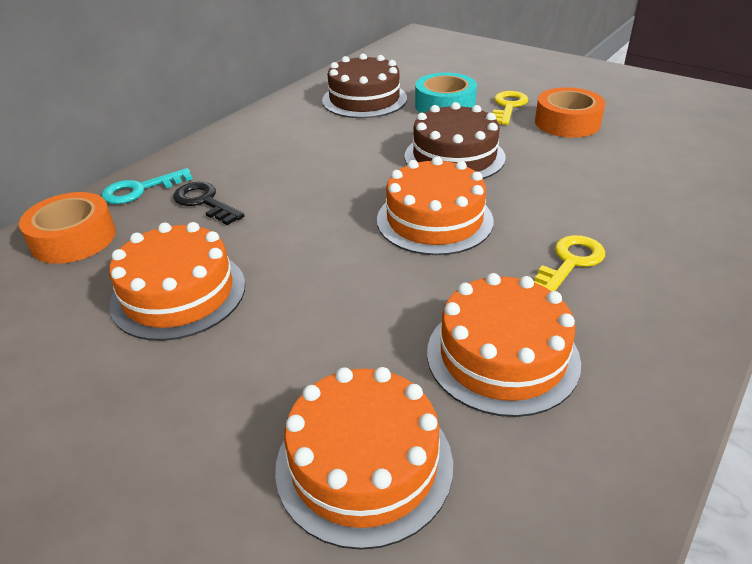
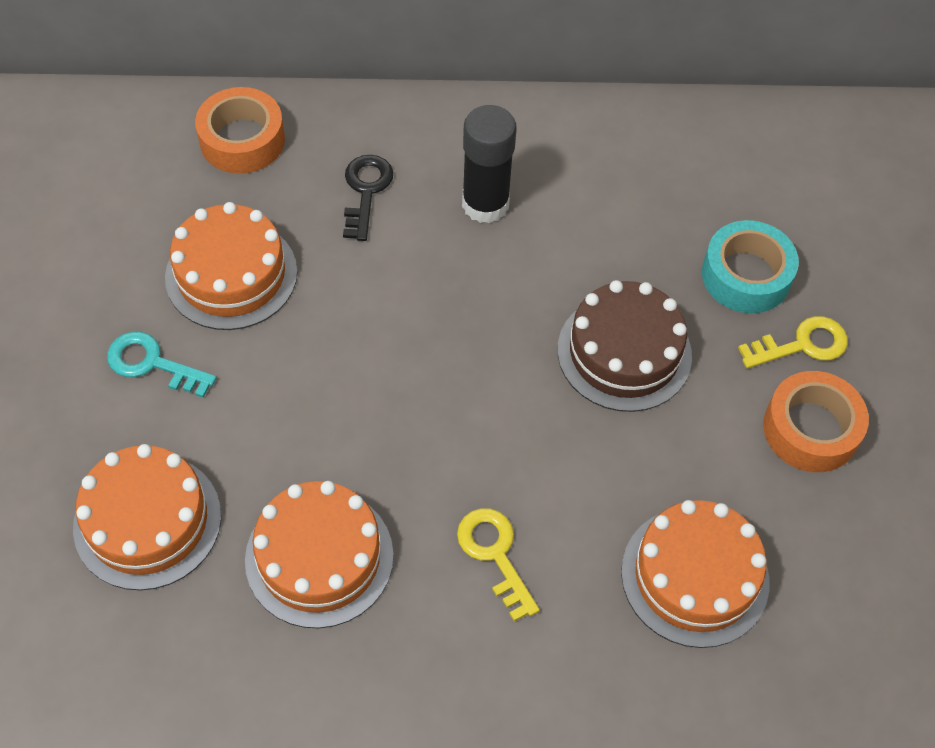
camera: 50 degrees right, 20 degrees up
turquoise key [101,168,193,204] -> turquoise key moved to [107,332,217,398]
brown cake [322,53,407,118] -> none
orange cake [377,157,494,255] -> orange cake moved to [621,500,769,648]
yellow key [533,235,605,291] -> yellow key turned 120 degrees counterclockwise [457,508,540,622]
none -> black glue stick [462,105,517,223]

